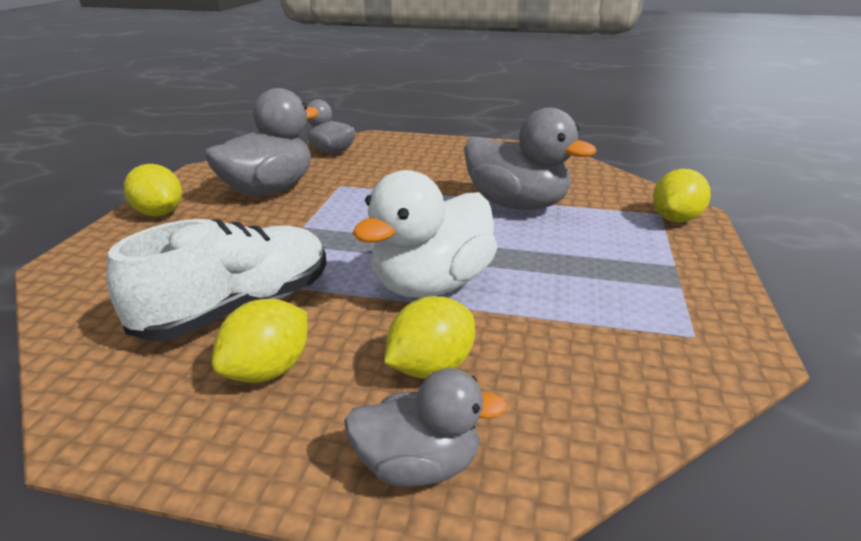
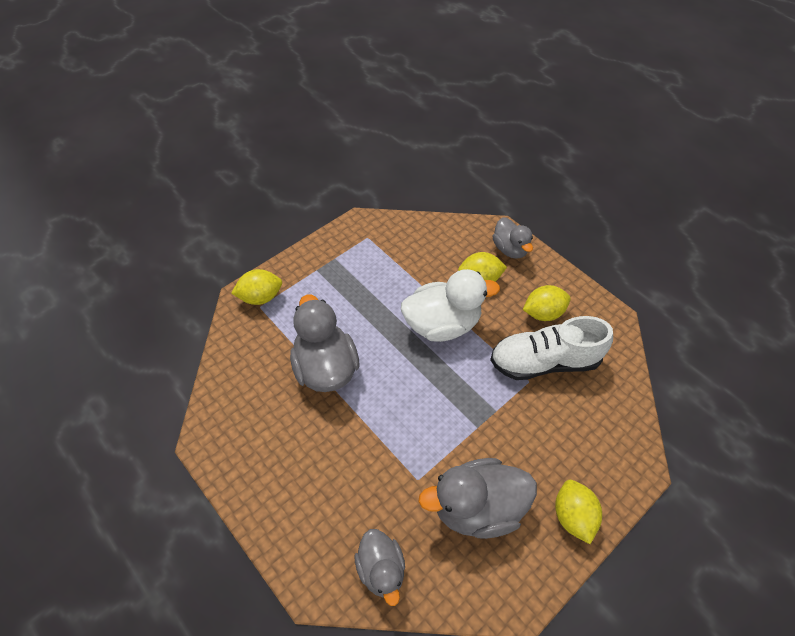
camera: 145 degrees left, 25 degrees up
grey duck [344,368,507,487] -> grey duck turned 150 degrees counterclockwise [492,217,533,259]

